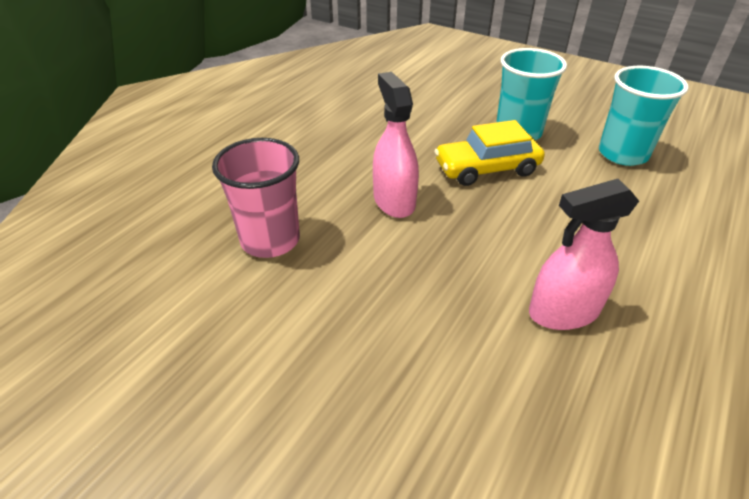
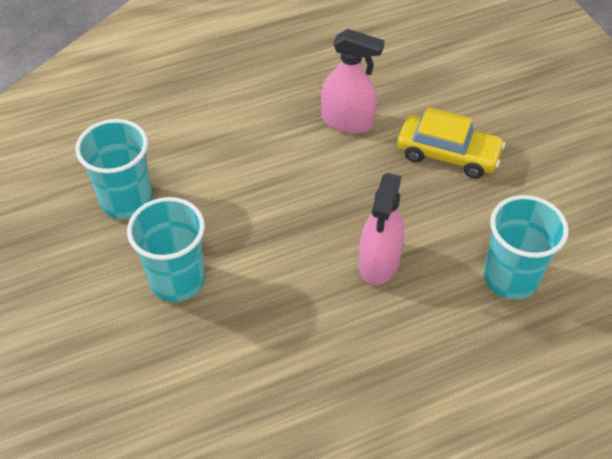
camera: 145 degrees left, 10 degrees up
pink cup [212,138,300,258] -> turquoise cup [484,195,569,300]
yellow car [434,120,545,186] -> yellow car moved to [397,107,505,179]

